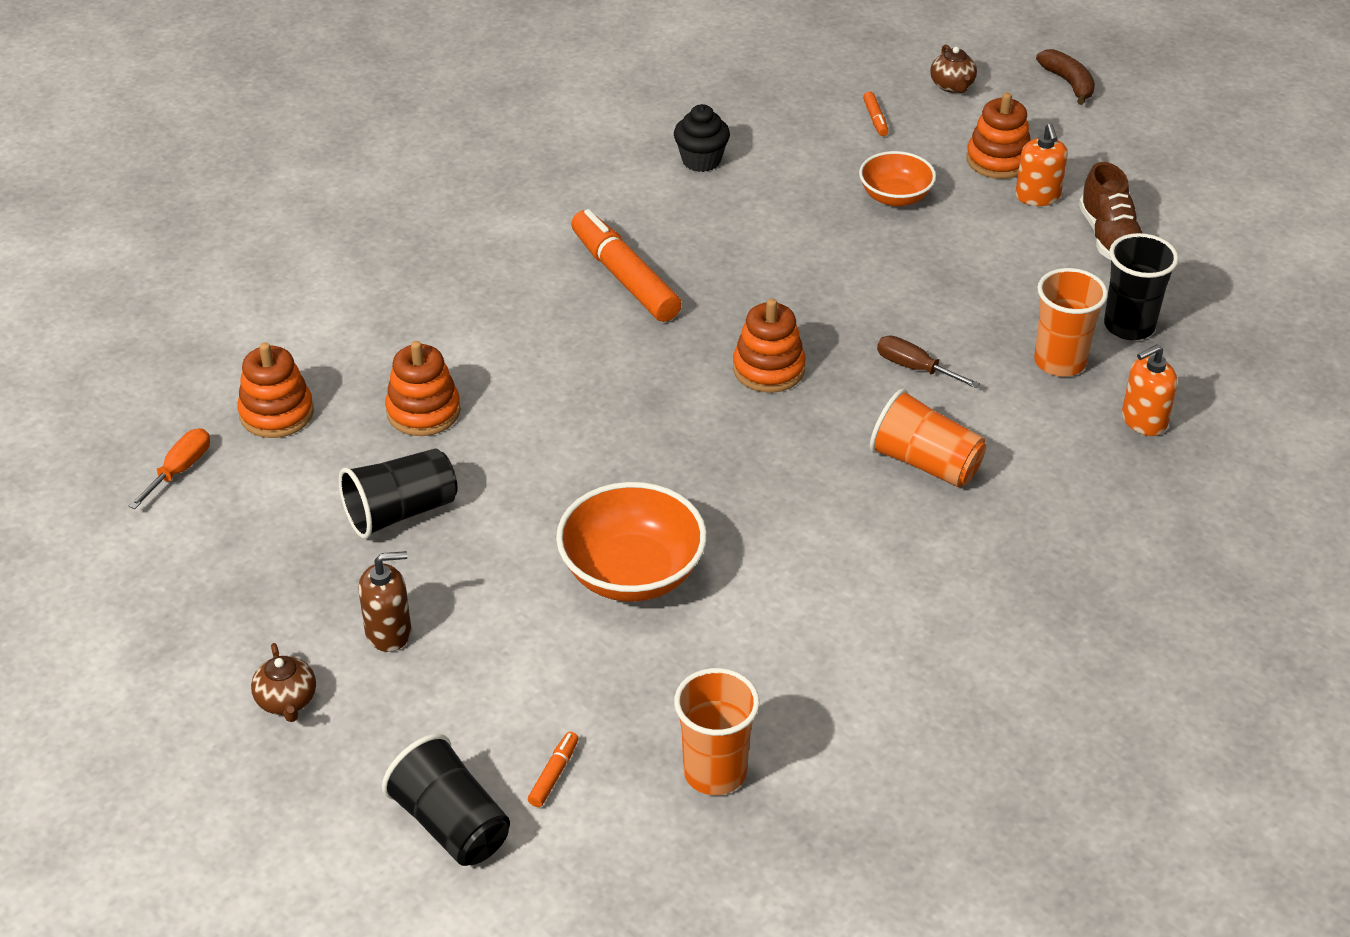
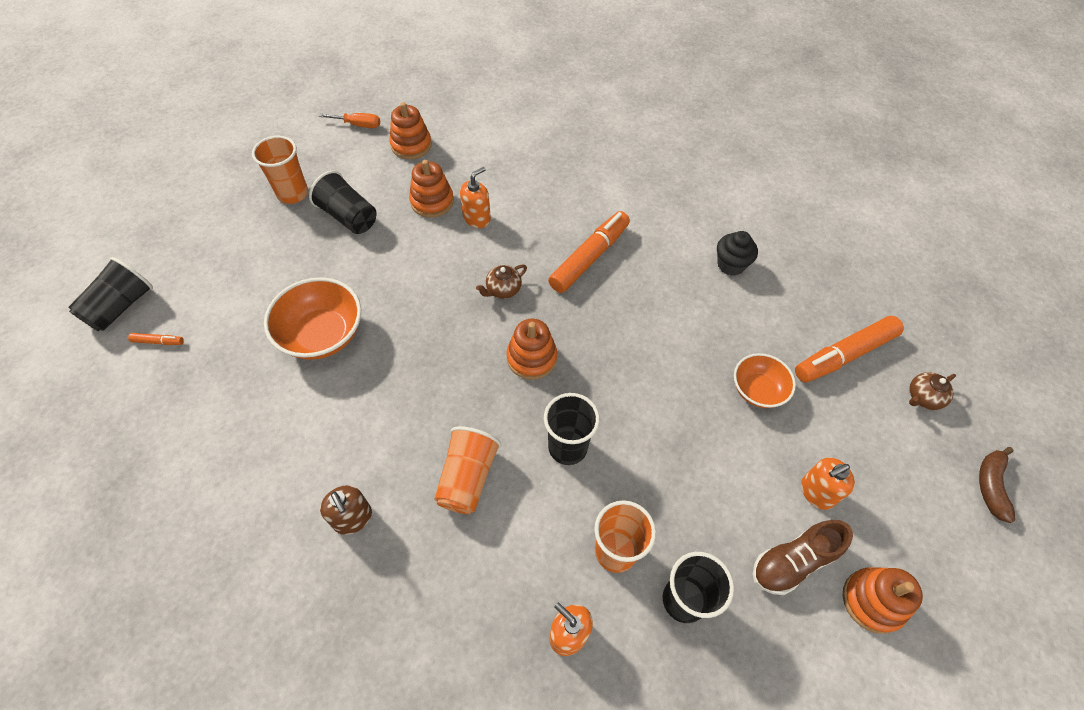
camera: 70 degrees right, 15 degrees up
brown teapot [251,643,316,722] -> brown teapot moved to [476,264,527,299]
brown soap dispenser [358,551,411,652] -> brown soap dispenser moved to [320,485,372,535]
orange cup [674,668,760,795] -> orange cup moved to [252,136,308,204]
orange marker [863,91,888,136] -> orange marker [795,316,904,382], size x2.39
brown screwdriver [877,335,980,388] -> black cup [544,393,600,465]
orange stacking toy [966,92,1031,179] -> orange stacking toy moved to [843,567,923,634]
brown banana [1036,49,1095,105] -> brown banana turned 150 degrees clockwise [979,447,1015,523]
none -> orange soap dispenser [460,167,491,228]

